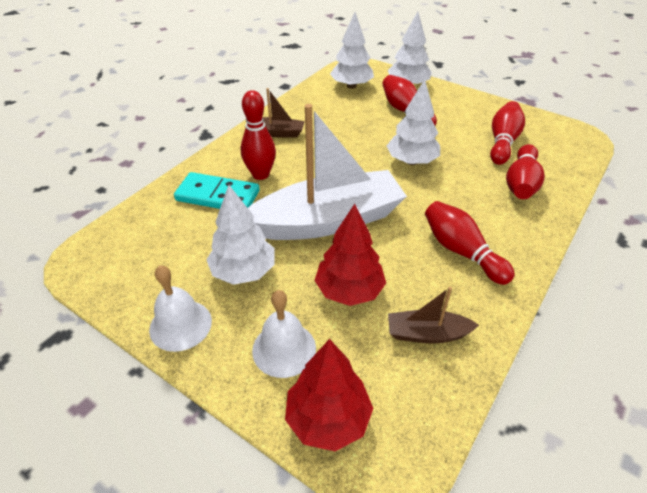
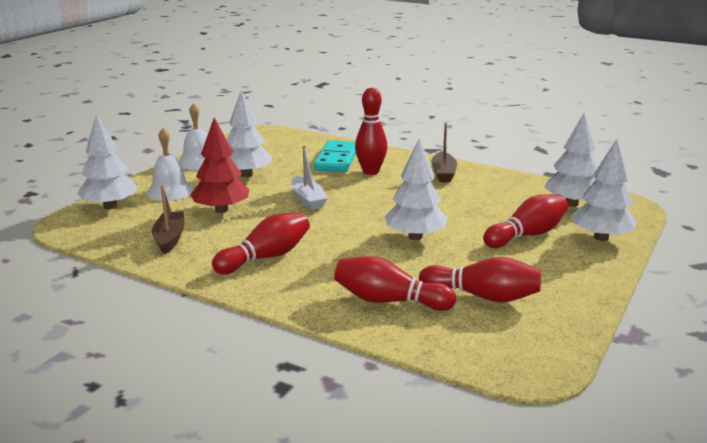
camera: 85 degrees right, 20 degrees down
white boat [248,104,407,240] -> white boat [291,145,328,210], size x0.45
red tree [285,339,373,451] -> white tree [77,114,137,209]

